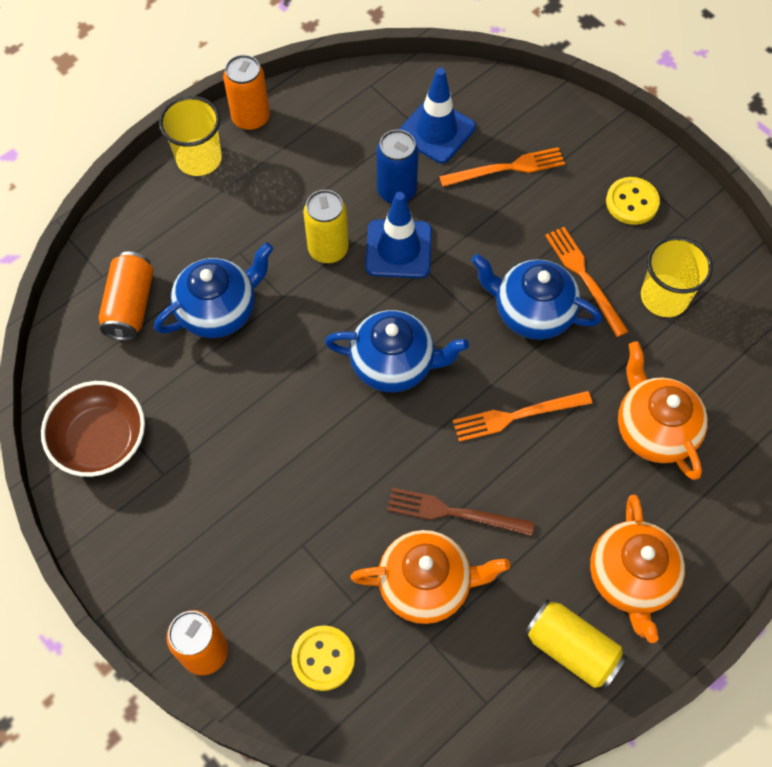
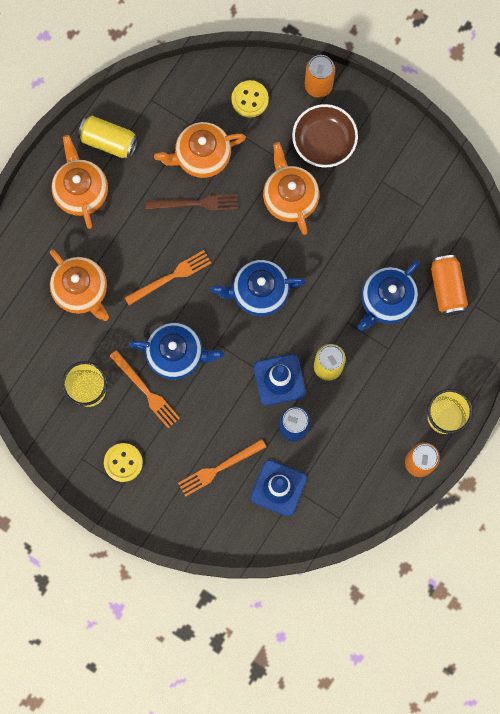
camera: 165 degrees right, 15 degrees up
brown bowl [41,381,145,477] -> brown bowl moved to [292,104,358,168]
none -> orange teapot [263,142,319,235]

